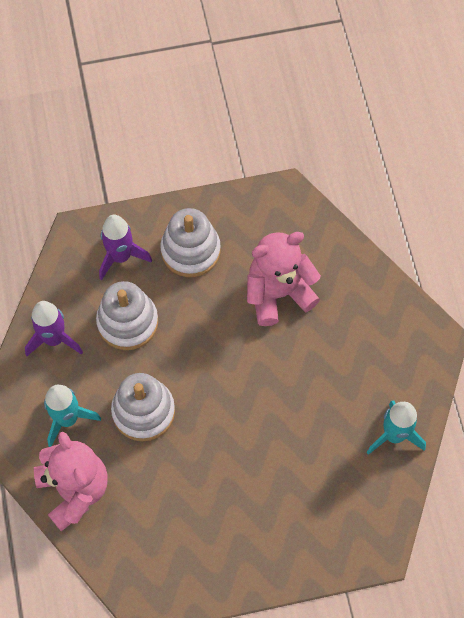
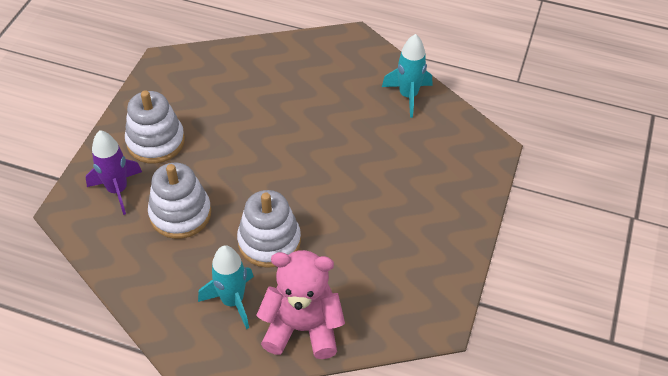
camera: 60 degrees left, 15 degrees down
purple rocket [25,301,83,356] -> none
pink teddy bear [247,232,321,326] -> none

